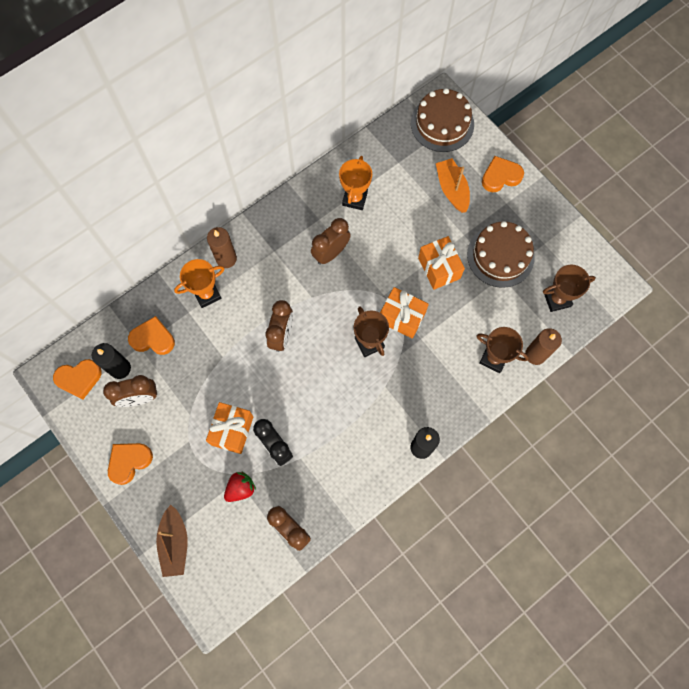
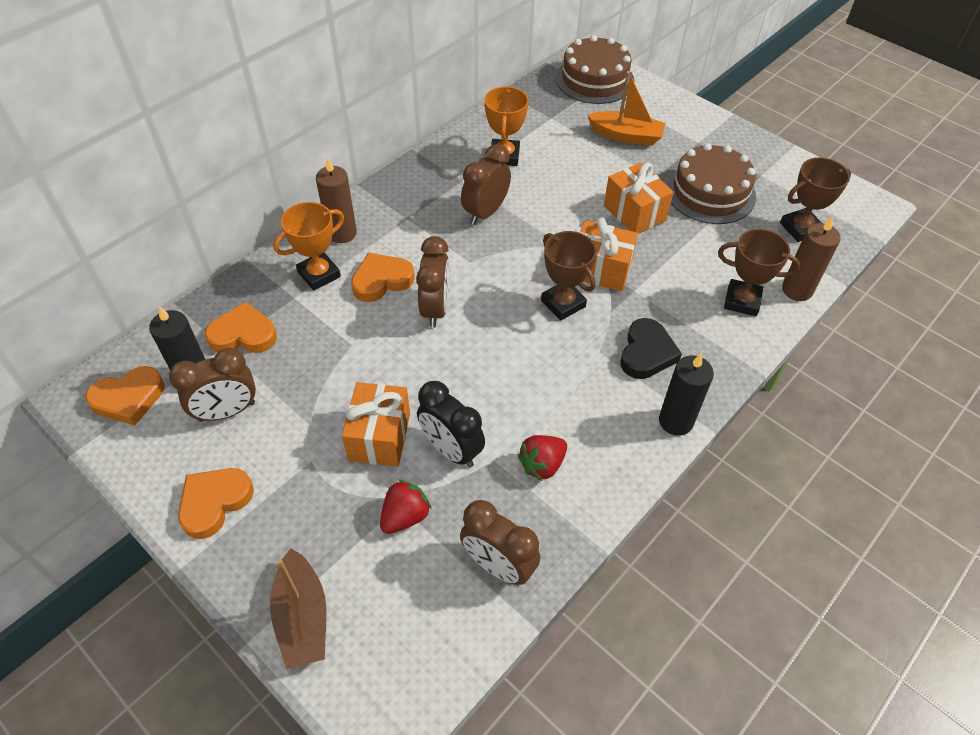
camera: 10 degrees left, 20 degrees down
orange boat [436,158,470,213] -> orange boat turned 135 degrees clockwise [587,71,666,146]
orange heart [482,156,524,192] -> orange heart moved to [351,253,415,302]
none -> red strawberry [518,435,567,481]
none -> black heart [621,318,682,379]

